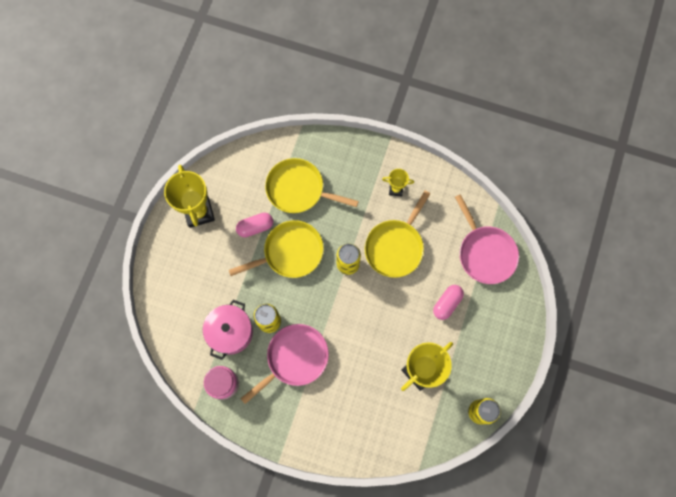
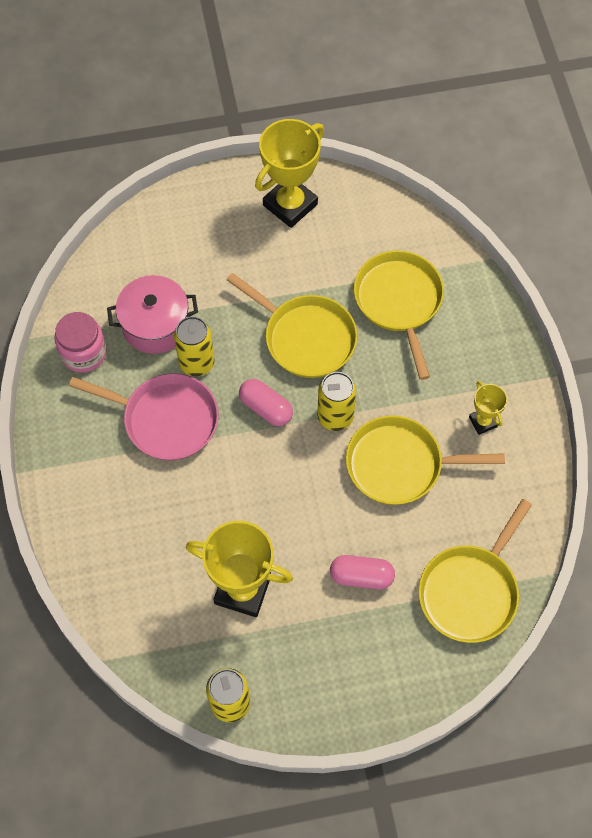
camera: 60 degrees right, 10 degrees down
pink capsule [236,213,273,237] -> pink capsule moved to [239,379,293,426]
pink pan [455,194,519,284] -> yellow pan [419,499,532,643]

